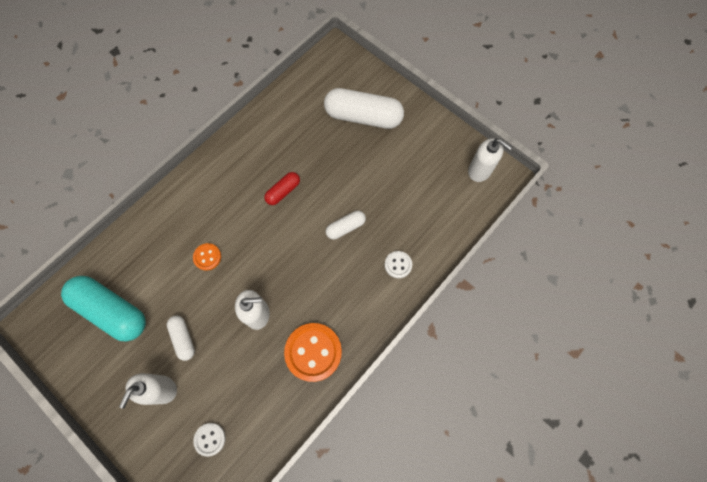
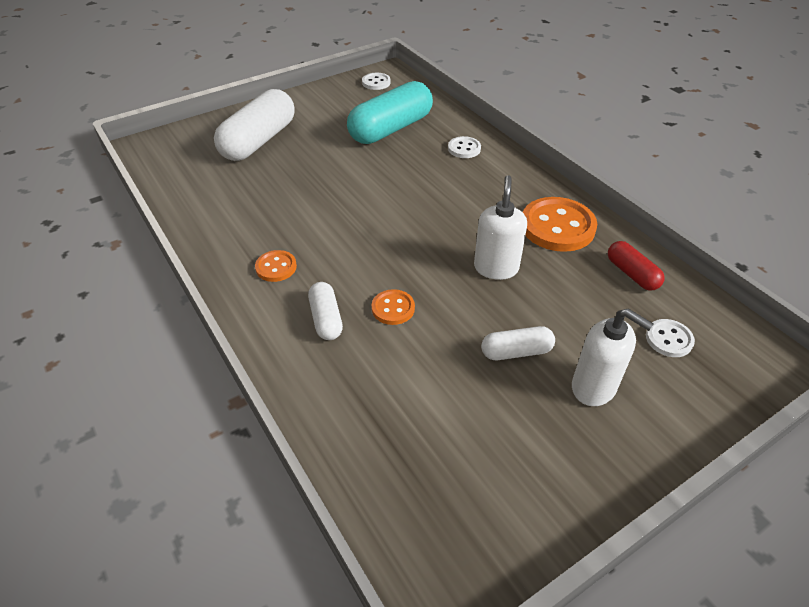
camera: 75 degrees left, 25 degrees down
turquoise capsule [61,276,146,341] -> turquoise capsule moved to [347,81,433,144]
red capsule [264,172,300,205] -> red capsule moved to [608,241,664,291]
white capsule [326,211,366,240] -> white capsule moved to [308,282,343,340]
white soap dispenser [468,139,512,182] -> white button [362,73,391,90]
none -> orange button [255,250,297,282]

